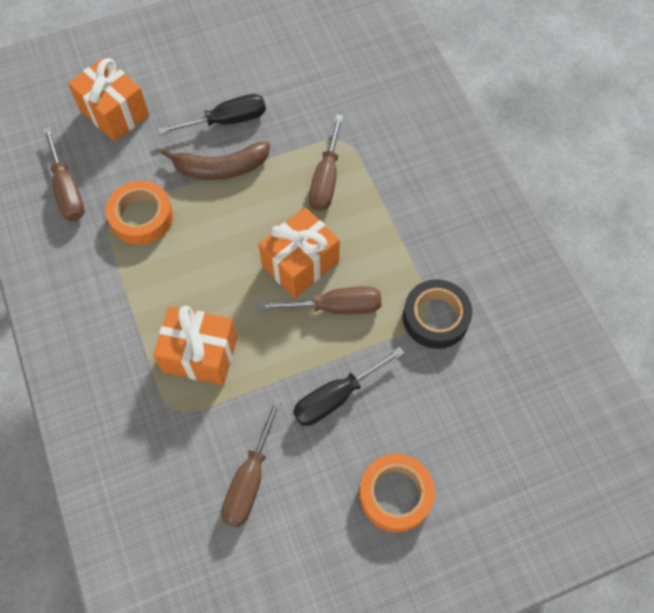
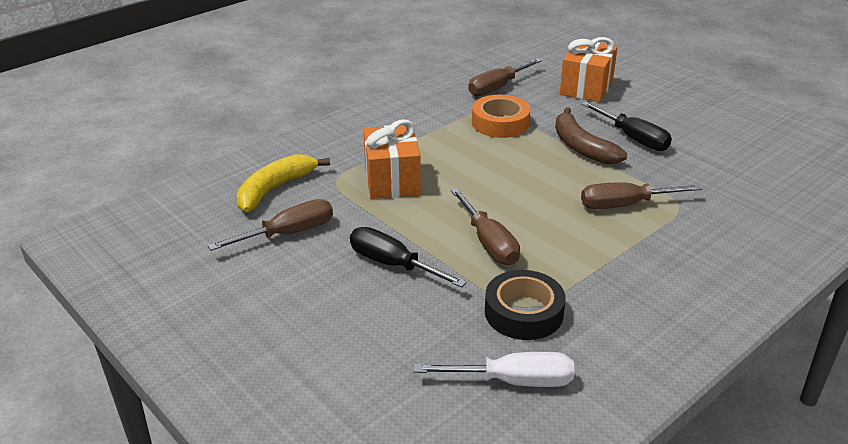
camera: 70 degrees right, 30 degrees down
brown screwdriver [221,398,282,527] -> brown screwdriver turned 150 degrees clockwise [208,199,333,251]
orange gift [258,207,340,298] -> none
orange tape [359,454,435,532] -> none
none -> yellow banana [236,154,330,212]
none -> white screwdriver [414,352,575,387]

